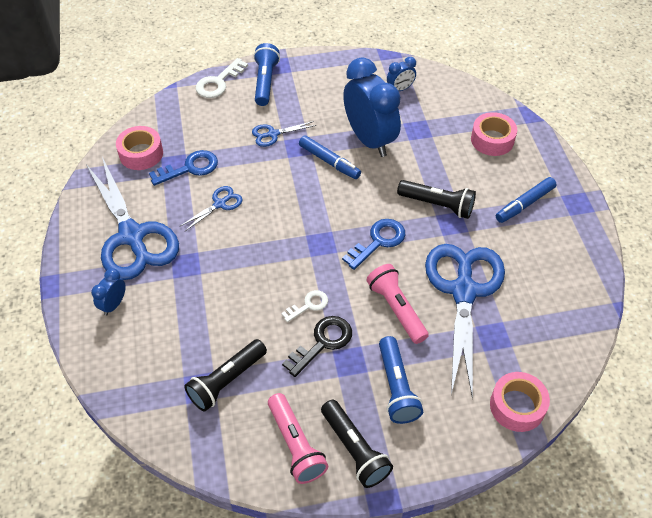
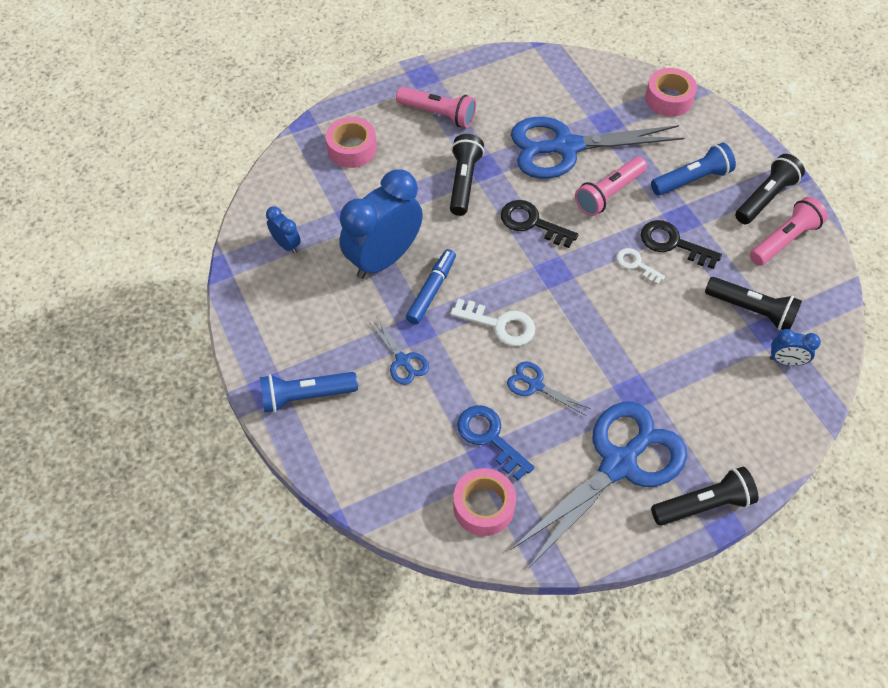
camera: 105 degrees left, 5 degrees up
blue clock [91,268,126,316] -> blue clock moved to [770,329,821,366]
white key [196,58,248,98] -> white key moved to [450,299,535,346]
blue key [342,219,405,270] -> black key [501,200,578,248]
blue marker [496,177,556,223] -> pink flashlight [396,87,476,128]
none -> black flashlight [651,467,758,526]

